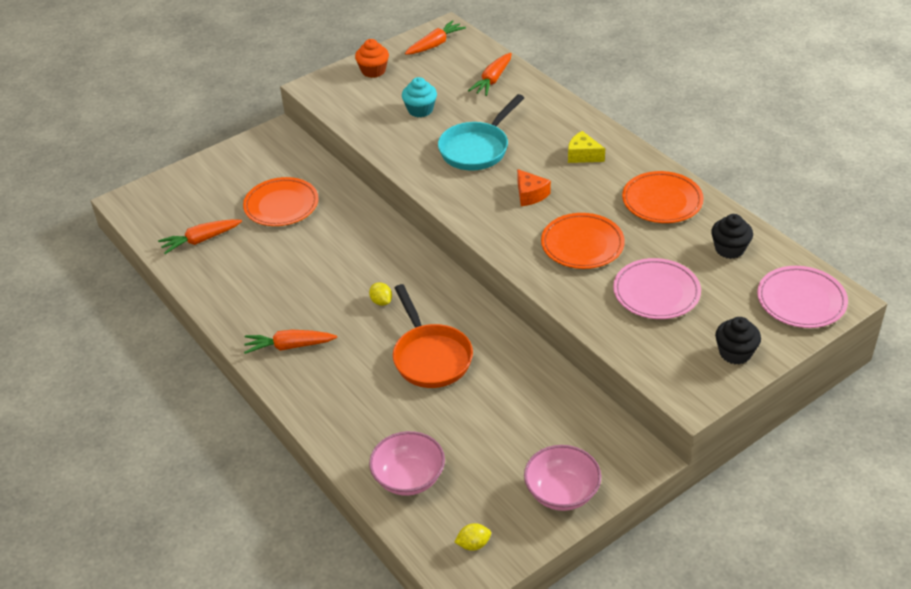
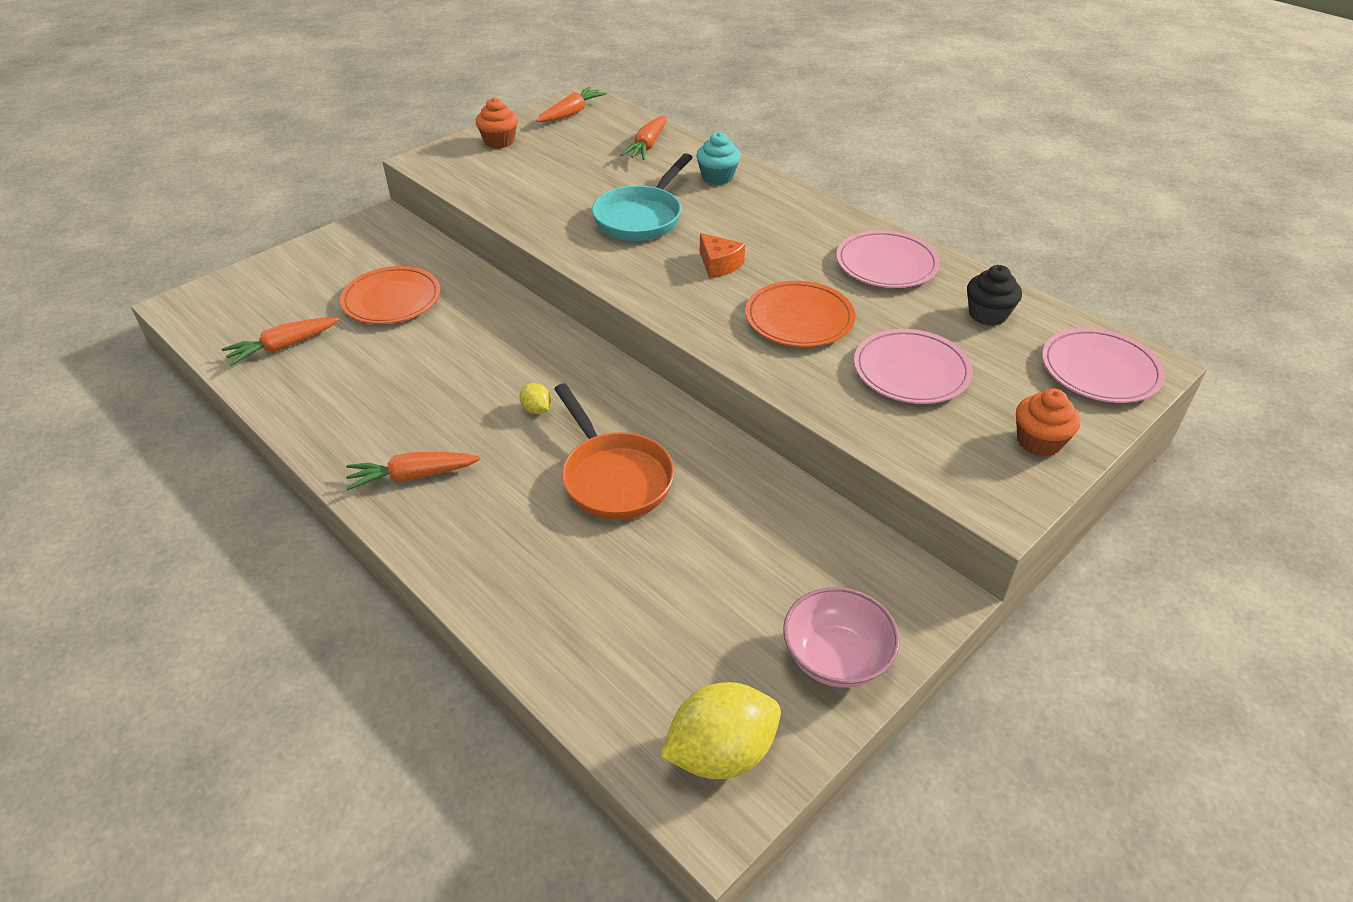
camera: 10 degrees left, 0 degrees up
pink bowl [369,431,445,496] -> none
turquoise cupcake [402,77,437,117] -> turquoise cupcake moved to [696,132,741,185]
yellow lemon [455,523,491,551] -> yellow lemon [660,682,781,779], size x2.17
yellow cheese [568,131,605,163] -> none
orange plate [622,171,704,223] -> pink plate [836,230,940,288]
black cupcake [715,317,761,364] -> orange cupcake [1016,388,1080,457]

